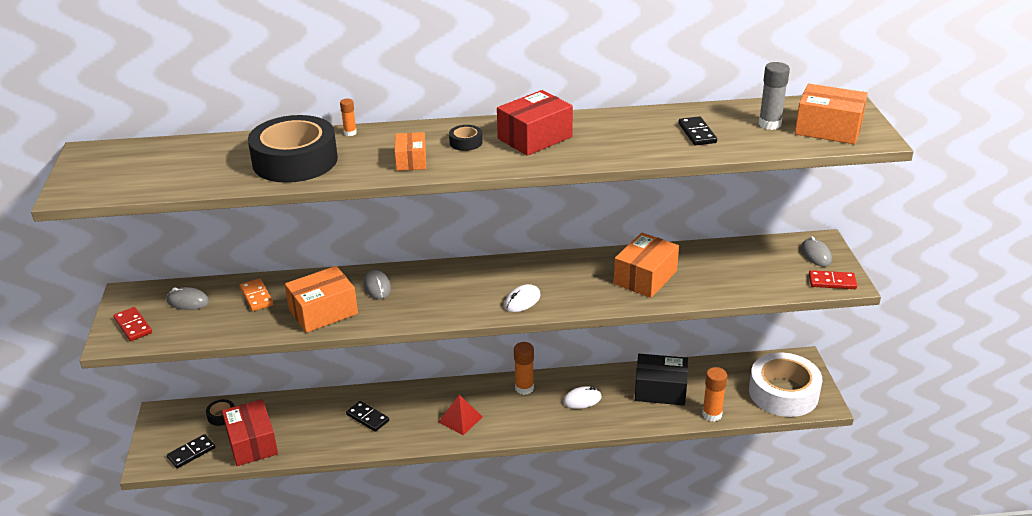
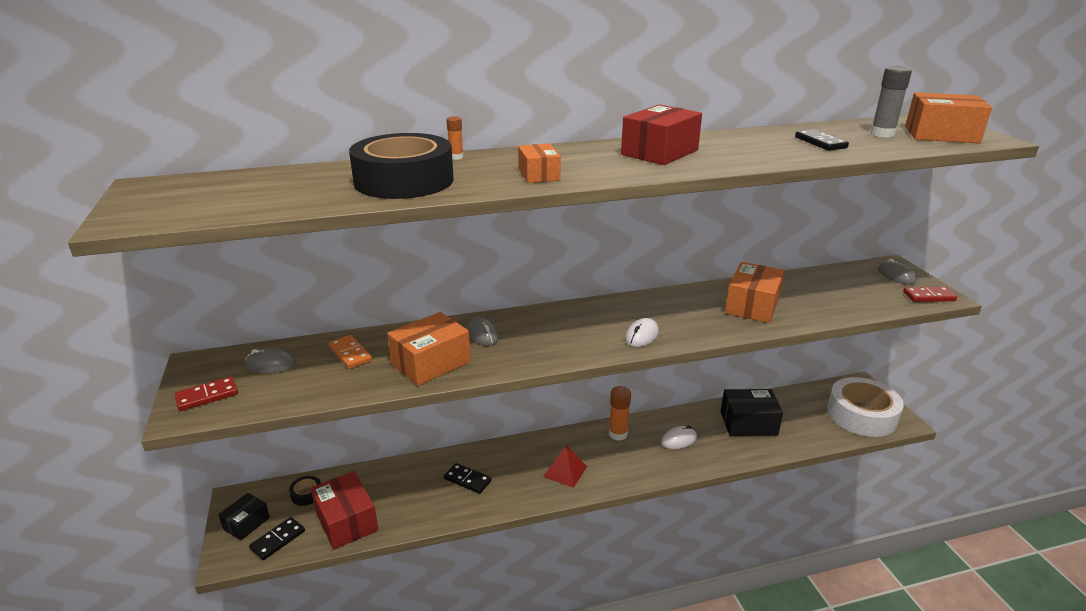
camera: 10 degrees left, 5 degrees down
red domino [113,307,152,341] -> red domino turned 75 degrees counterclockwise [175,376,238,411]
black tape [449,125,483,151] -> none
orange glue stick [702,367,727,422] -> none
none -> black box [218,493,270,540]

